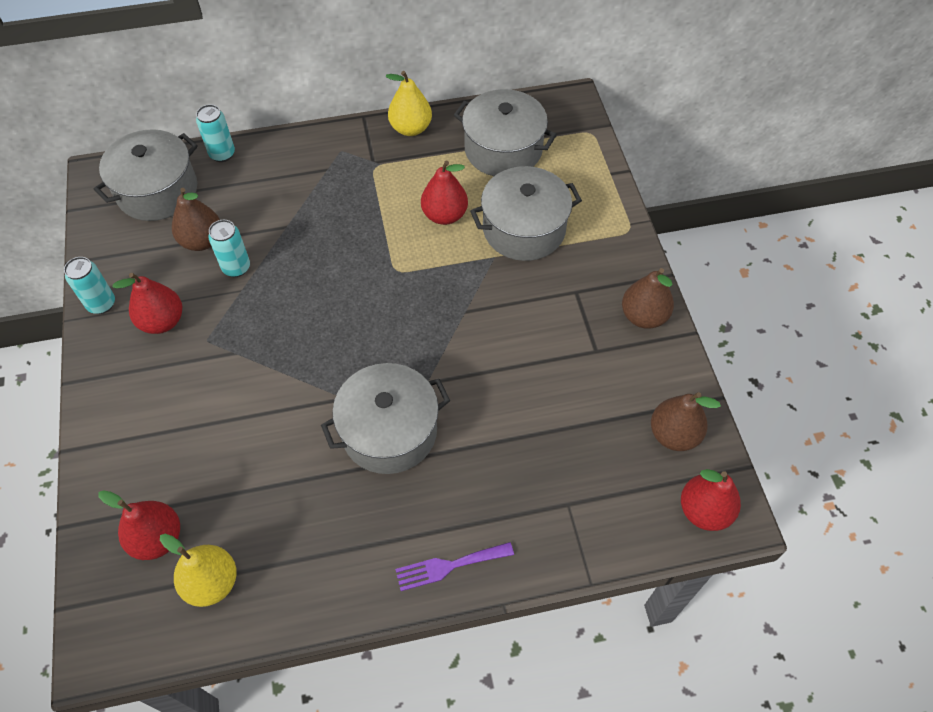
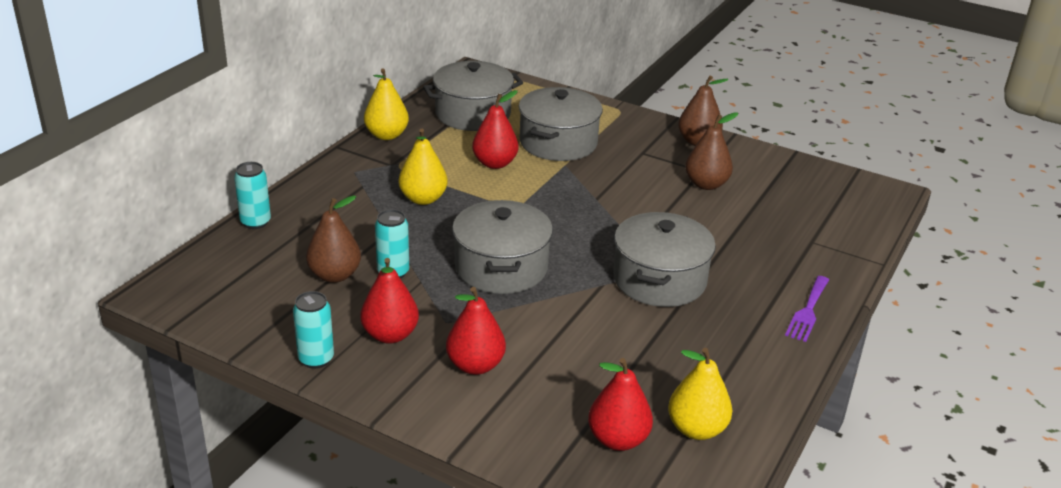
camera: 50 degrees left, 25 degrees down
grey pot [94,129,198,221] -> grey pot moved to [452,200,553,294]
brown pear [651,392,721,451] -> brown pear moved to [685,112,738,190]
red pear [681,469,741,531] -> red pear moved to [446,287,506,375]
none -> yellow pear [399,129,448,205]

